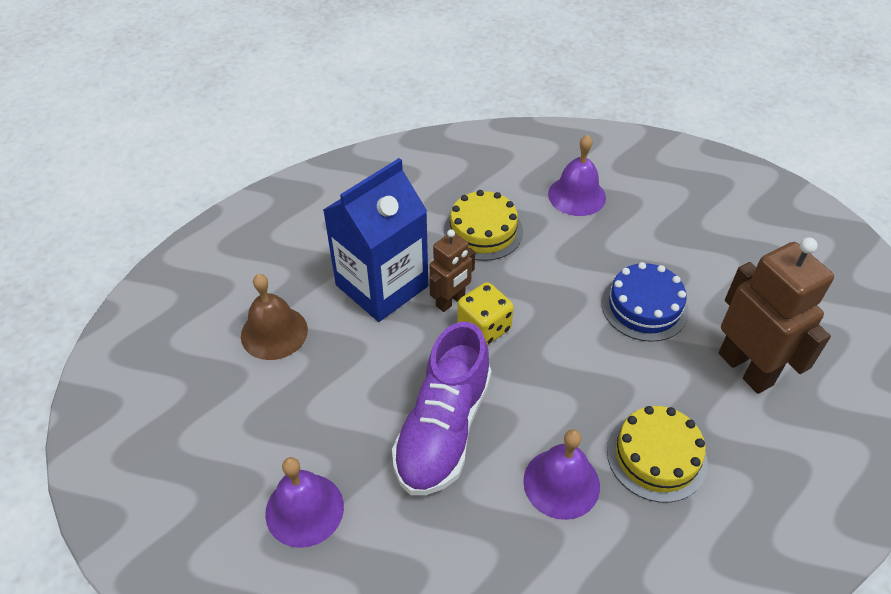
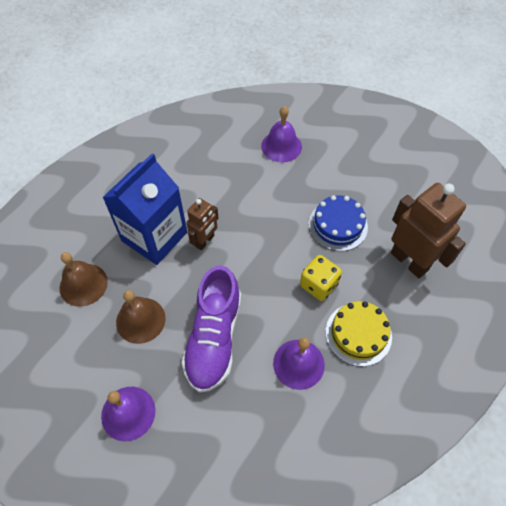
camera: 10 degrees left, 10 degrees up
yellow cake [444,190,523,261] -> none
yellow dice [457,282,514,345] -> yellow dice moved to [300,255,342,301]
none -> brown bell [116,290,166,344]

